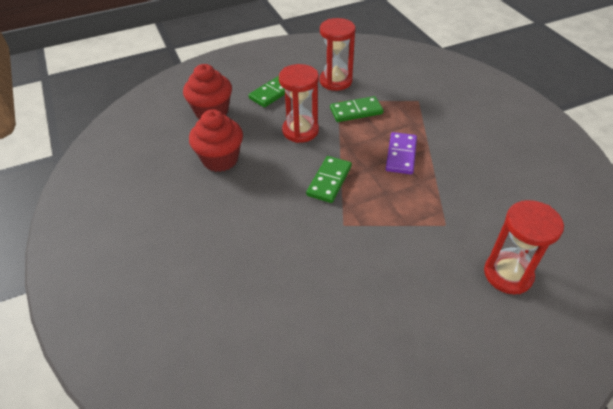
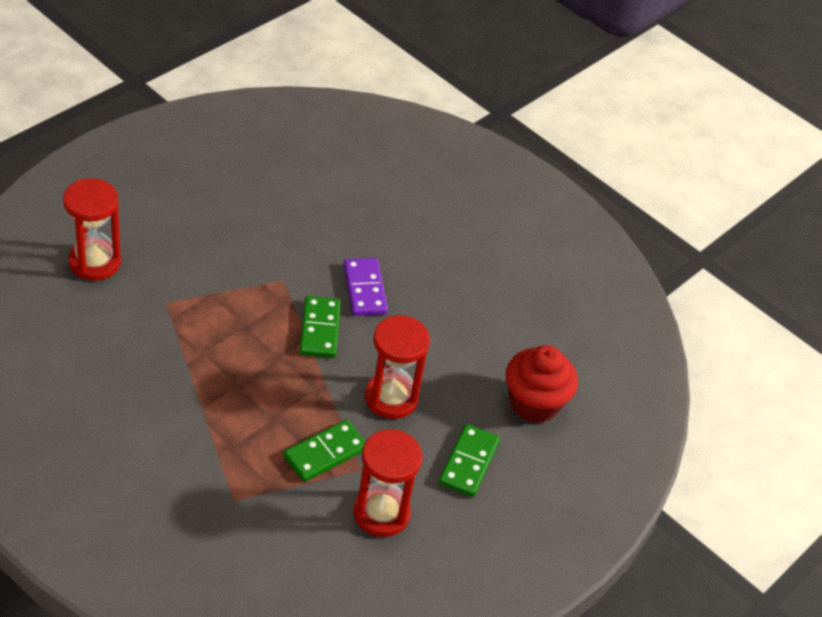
camera: 150 degrees right, 0 degrees up
red cupcake [189,109,243,172] -> none
purple domino [386,132,417,174] -> purple domino moved to [343,258,388,316]

